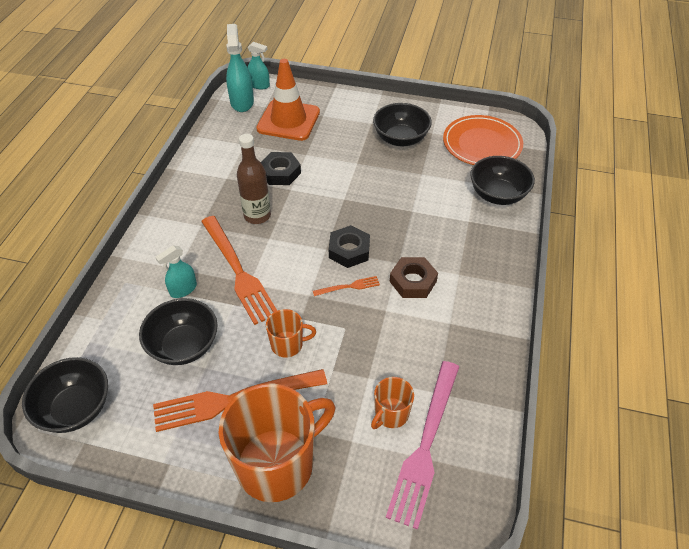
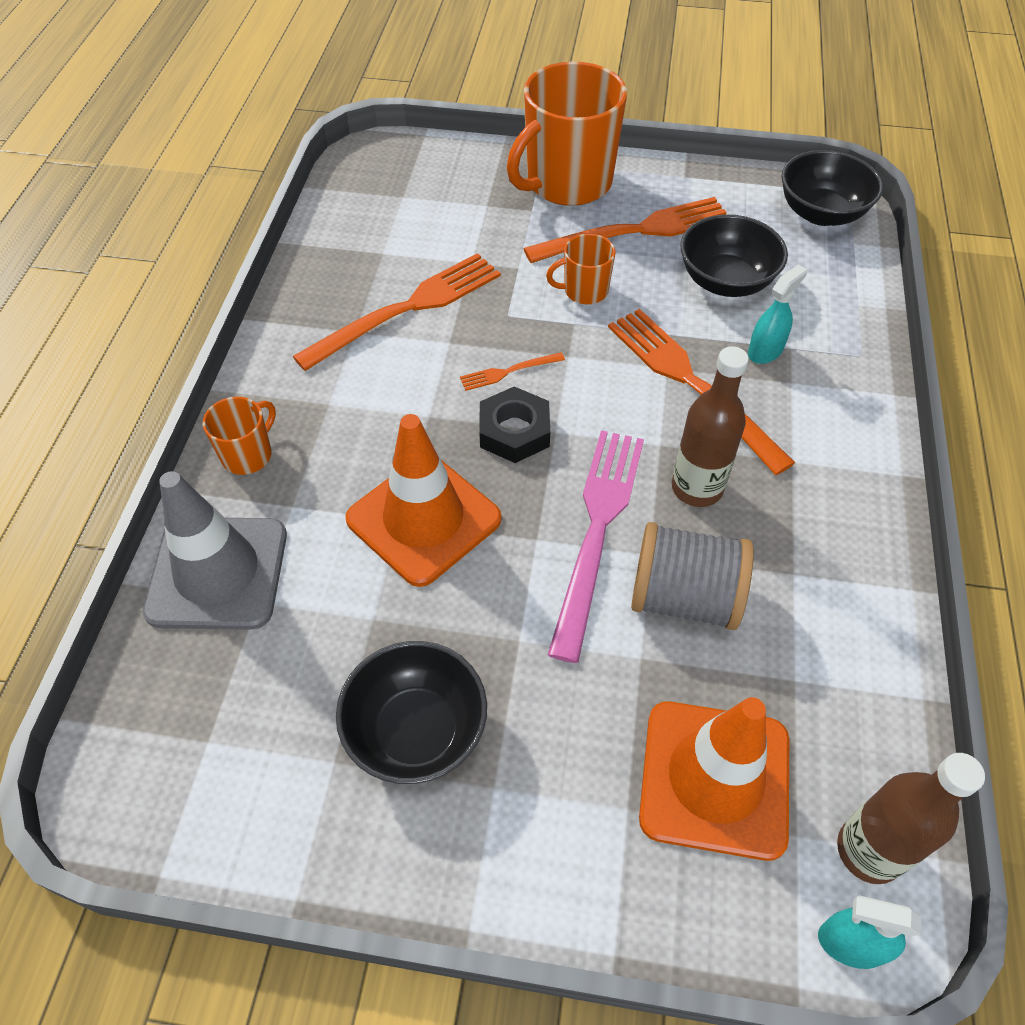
camera: 175 degrees right, 5 degrees up
turquoise spray bottle [226,24,254,112] -> brown bottle [837,753,985,884]
black nut [261,152,301,185] -> grey spool [631,522,754,630]
orange mug [371,377,414,429] -> orange mug moved to [203,397,276,475]
pink fork [386,361,459,530] -> pink fork moved to [548,430,644,663]
brown nut [390,257,438,298] -> none
orange plate [443,115,523,165] -> none
black bowl [470,156,535,205] -> grey traffic cone [143,471,287,630]
none -> orange fork [292,253,501,371]
none -> orange traffic cone [345,414,502,587]

